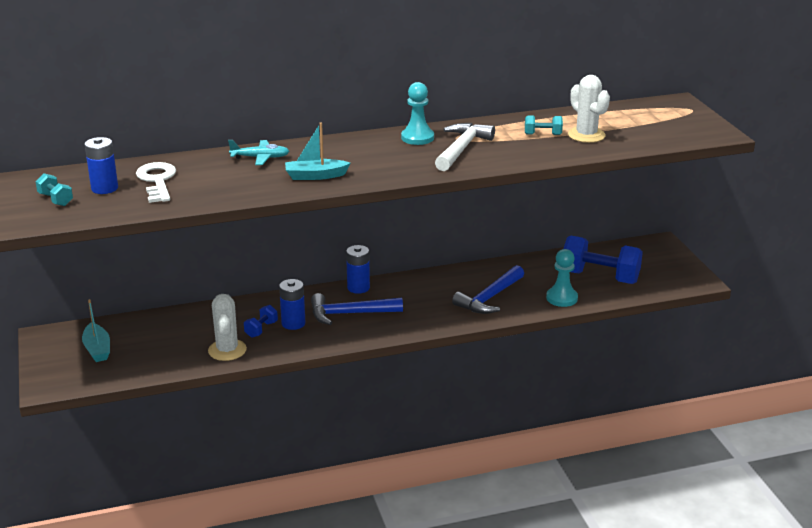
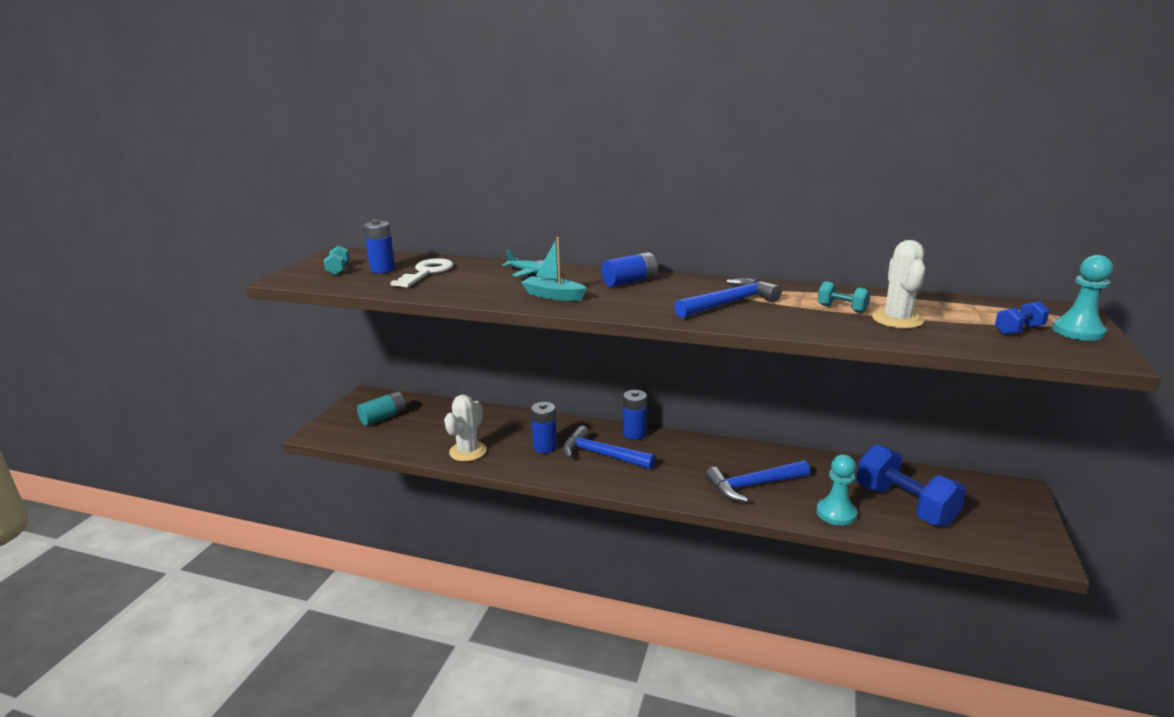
camera: 35 degrees right, 5 degrees down
turquoise boat [82,299,110,362] -> turquoise battery [357,391,406,426]
blue dumbbell [244,305,278,338] -> blue dumbbell moved to [995,301,1050,335]
turquoise pawn [401,82,434,145] -> turquoise pawn moved to [1052,255,1113,341]
white hammer [435,123,495,171] -> blue hammer [674,278,782,318]
none -> blue battery [601,252,658,287]

